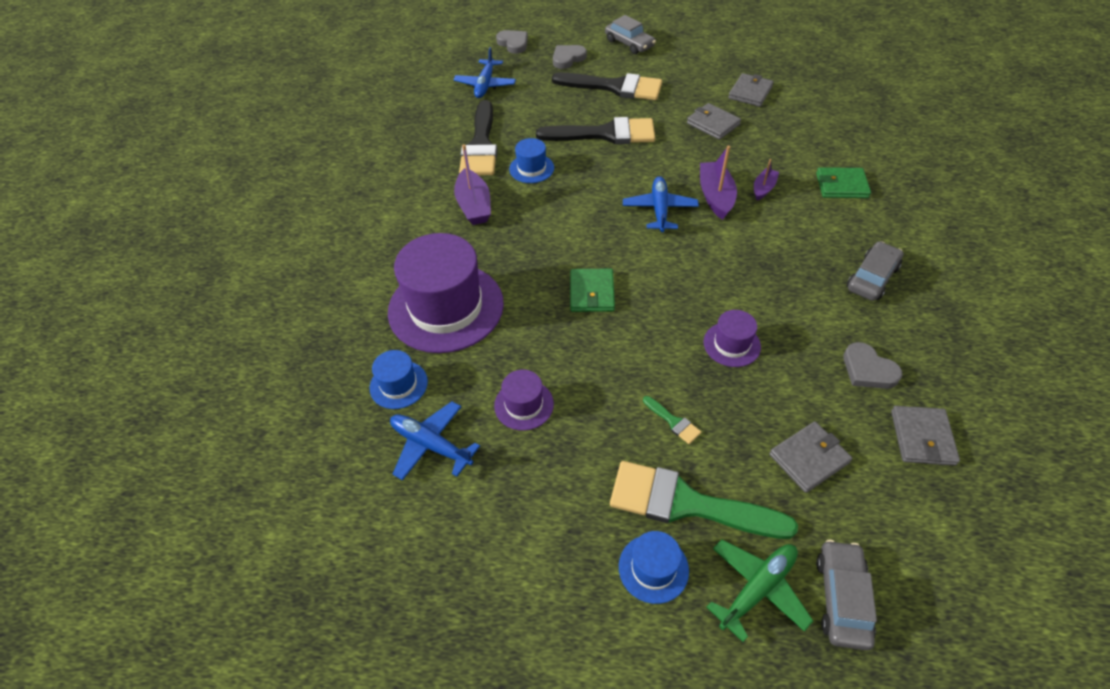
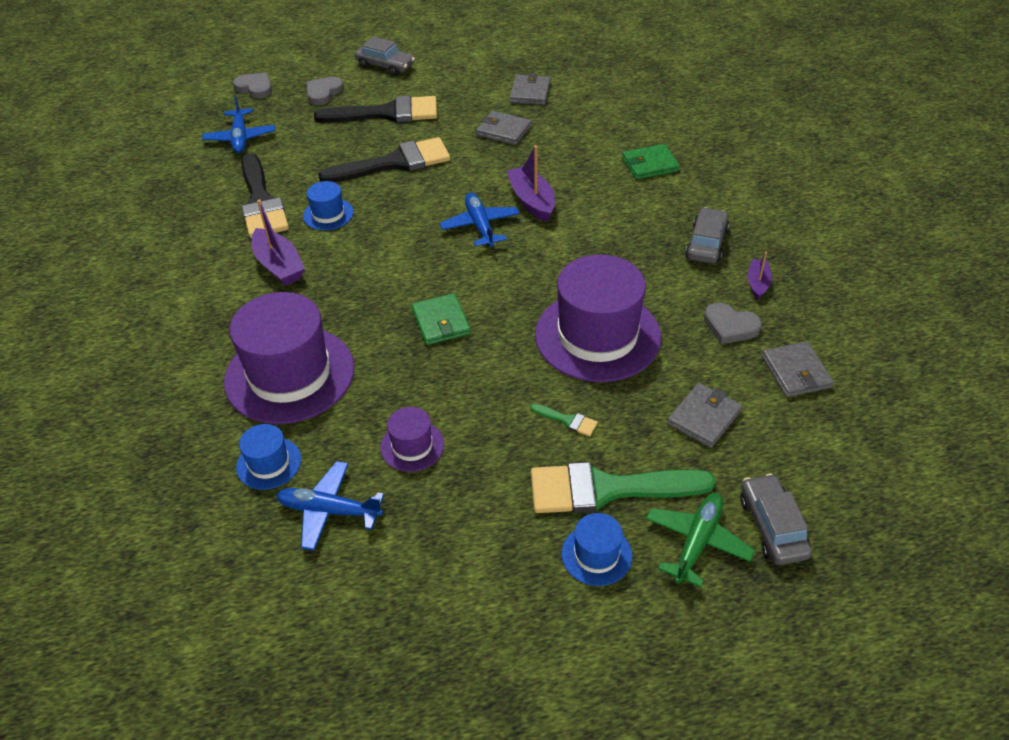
camera: 20 degrees left, 5 degrees down
purple hat [703,310,761,367] -> purple hat [535,254,661,382], size x2.17
purple boat [754,159,779,200] -> purple boat moved to [748,252,772,300]

